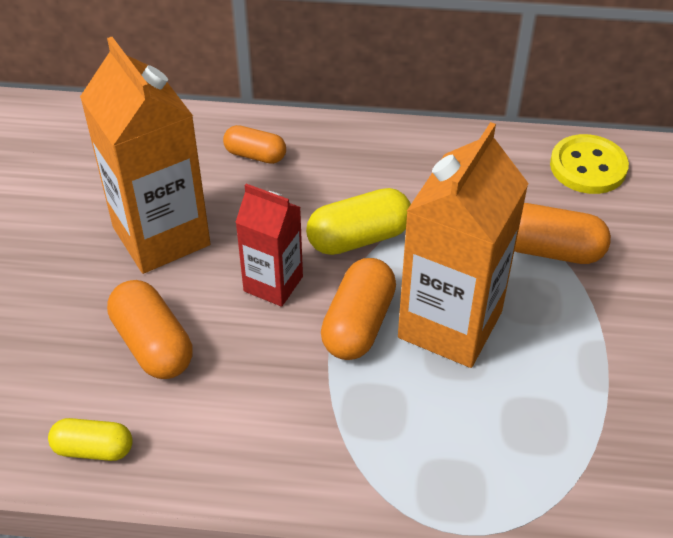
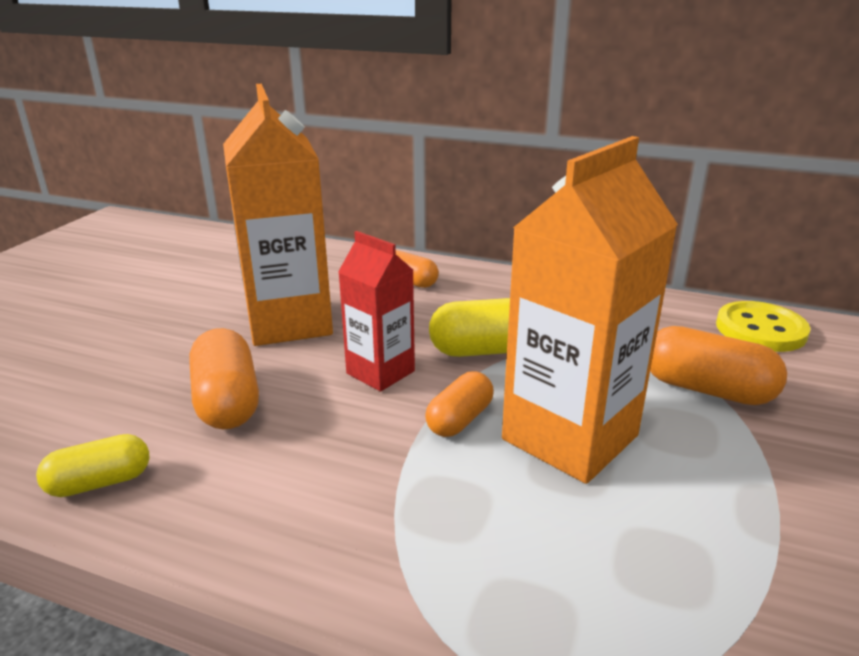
camera: 15 degrees right, 20 degrees down
yellow capsule [48,418,133,461] -> yellow capsule turned 45 degrees counterclockwise [36,434,149,497]
orange capsule [321,258,396,360] -> orange capsule [425,371,494,437], size x0.65

